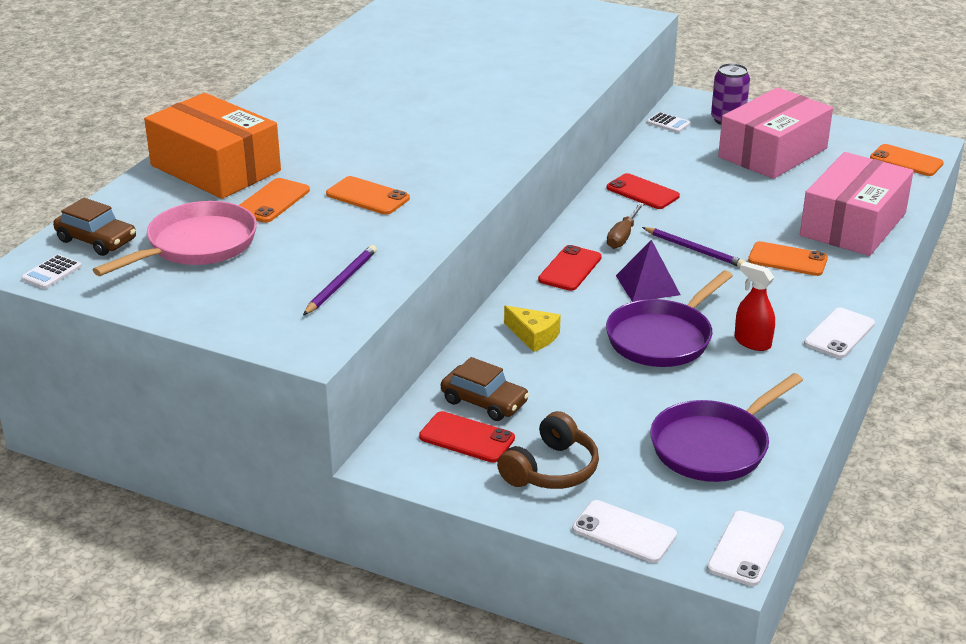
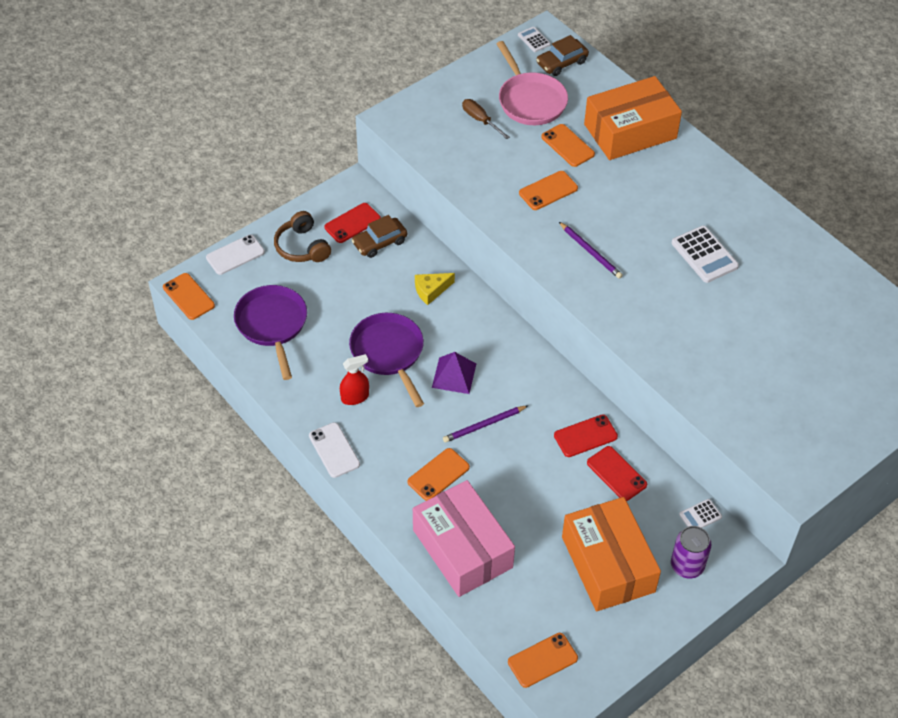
camera: 115 degrees right, 20 degrees up
purple pencil [303,245,377,315] -> purple pencil moved to [559,222,623,279]
red phone [538,245,602,291] -> red phone moved to [587,446,647,501]
brown screwdriver [607,203,644,249] -> brown screwdriver moved to [462,99,510,139]
white phone [707,511,784,586] -> orange phone [163,273,215,320]
pink box [718,87,833,179] -> orange box [562,497,661,611]
none -> white calculator [672,226,739,283]

